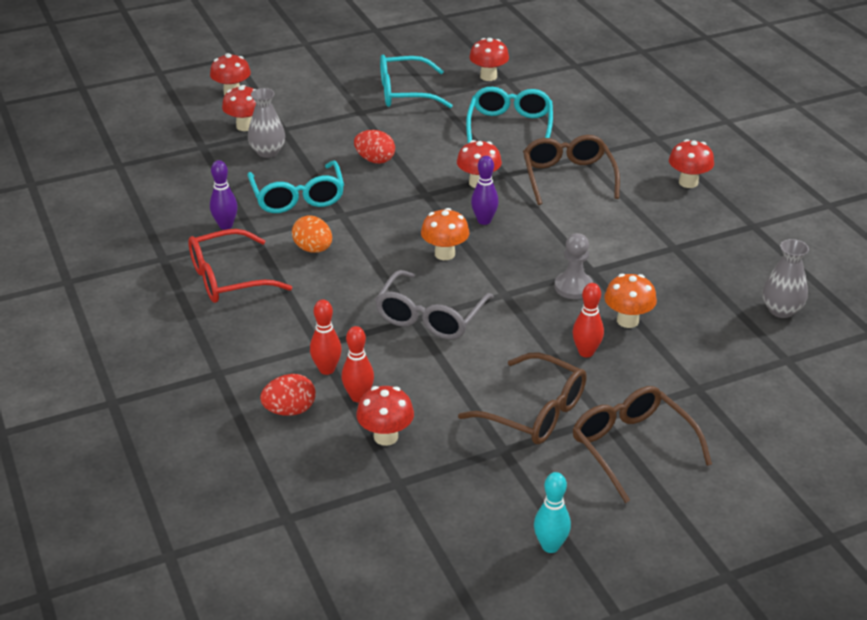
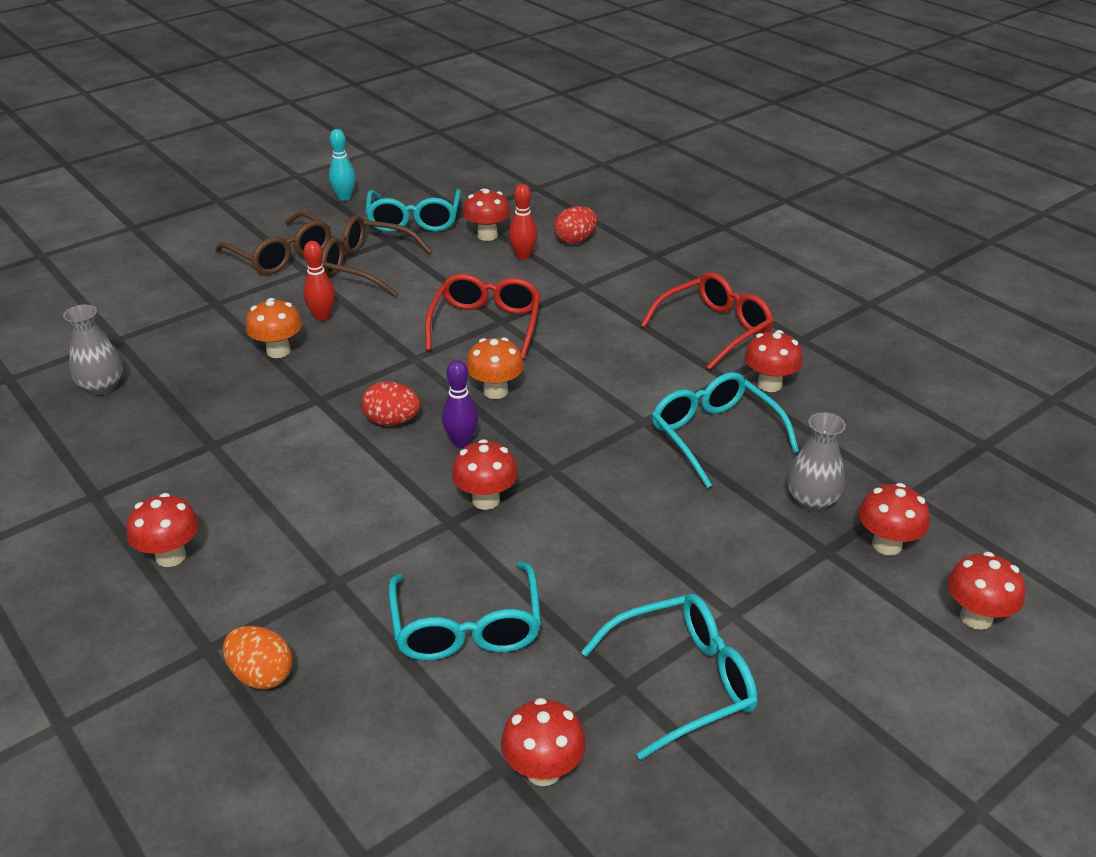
camera: 165 degrees right, 0 degrees up
purple bowling pin [210,160,238,230] -> red mushroom [744,330,803,392]
orange egg [292,215,332,252] -> orange egg moved to [223,626,293,689]
red bowling pin [310,300,342,375] -> none
red egg [354,130,395,164] -> red egg moved to [361,381,421,426]
grey glasses [375,270,494,340] -> red glasses [425,274,541,359]
brown glasses [523,135,620,205] -> none
grey pawn [554,233,593,299] -> none
none -> turquoise glasses [365,189,461,232]

